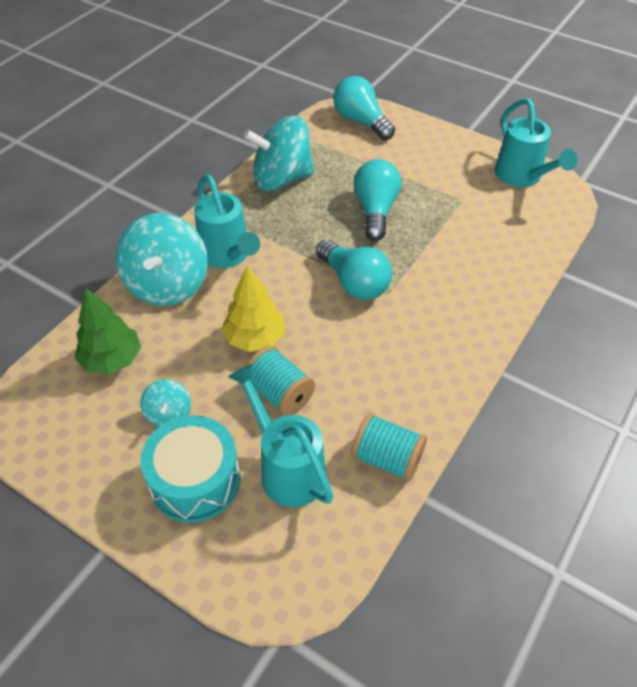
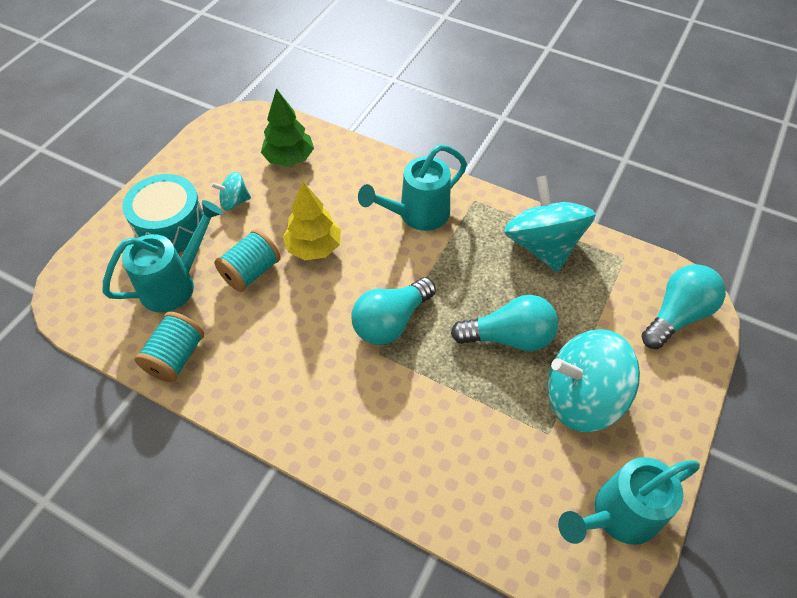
camera: 85 degrees right, 5 degrees up
turquoise spinning top [116,213,208,306] -> turquoise spinning top moved to [547,329,640,432]

